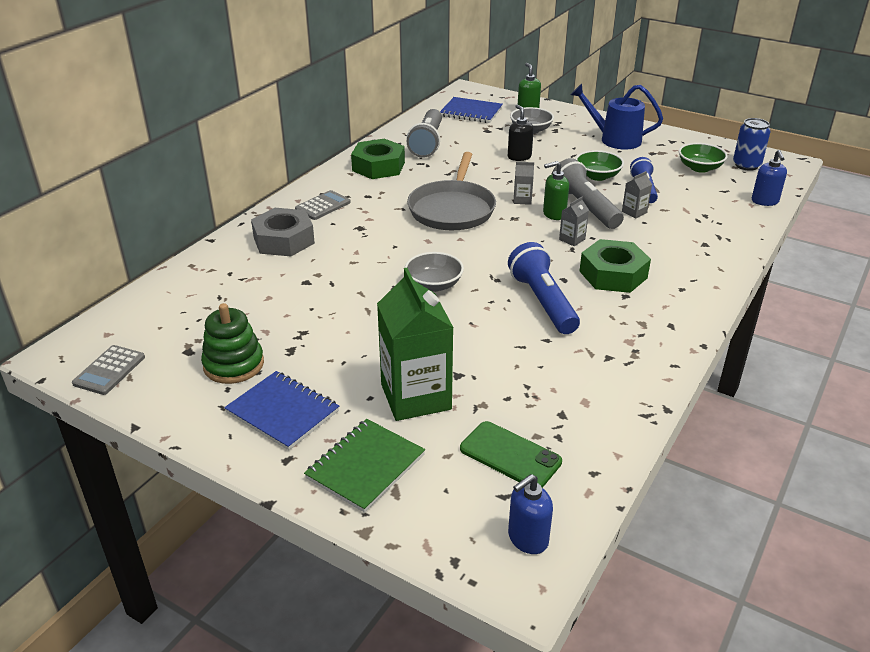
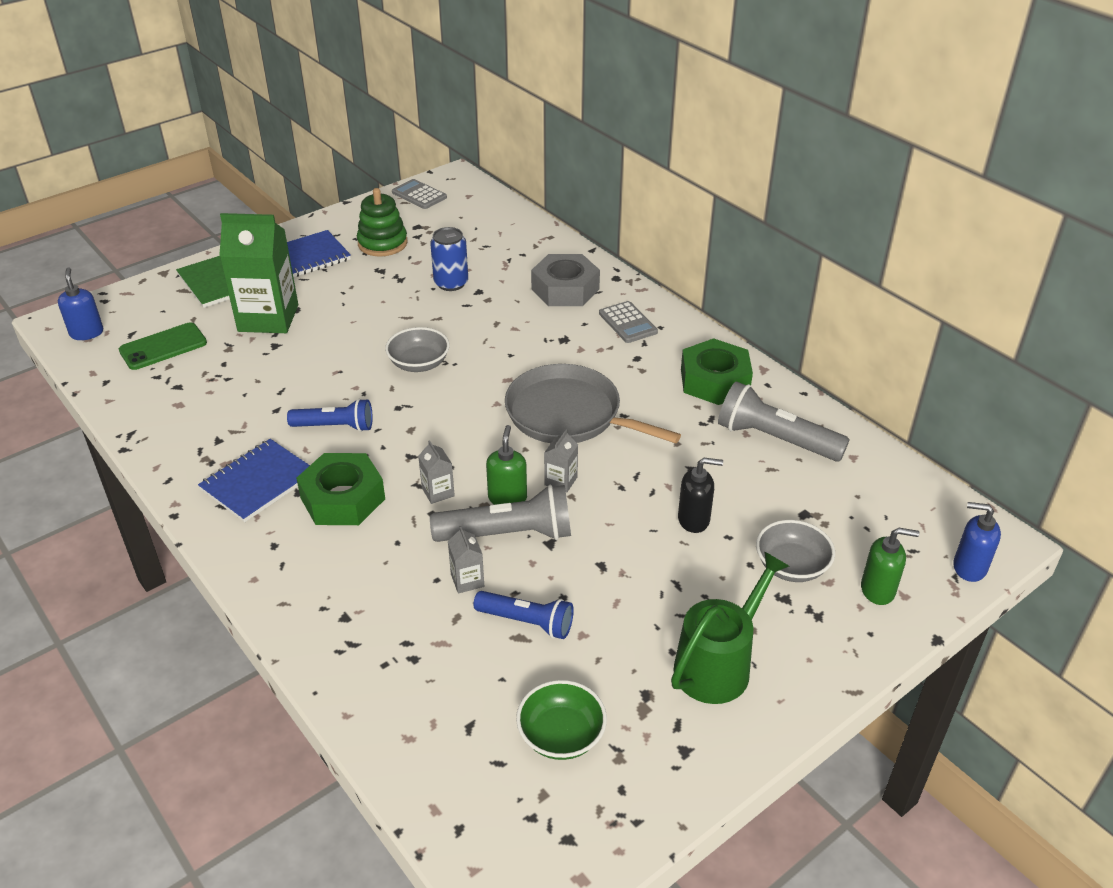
camera: 110 degrees right, 5 degrees up
blue notebook [440,97,503,123] -> blue notebook moved to [198,439,310,522]
blue flashlight [508,242,580,334] -> blue flashlight [287,399,373,432], size x0.66
blue watering can [571,84,663,150] -> green watering can [671,551,790,704]
green bowl [575,150,624,181] -> none
blue can [733,118,771,171] -> blue can moved to [430,227,468,291]
blue soap dispenser [752,150,787,206] -> blue soap dispenser moved to [953,502,1001,582]

